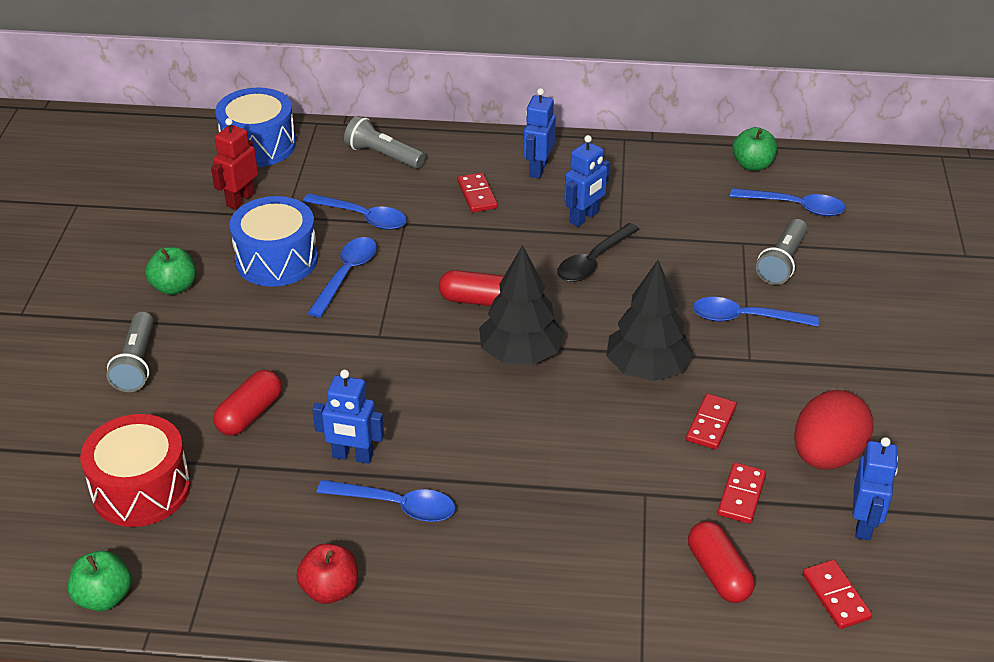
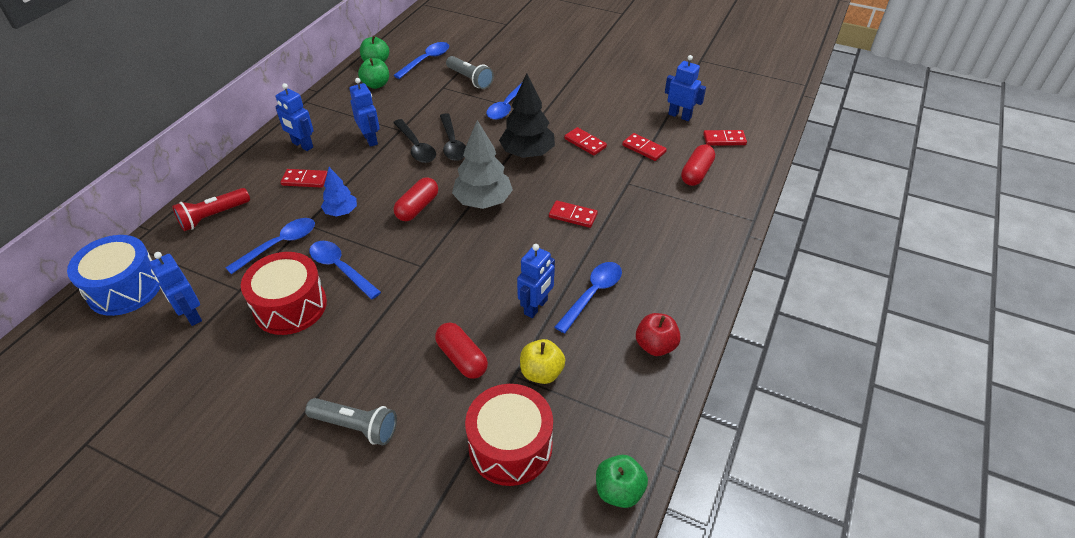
camera: 70 degrees left, 5 degrees up
green apple [145,247,196,295] -> green apple moved to [358,58,389,89]
red robot [211,118,258,210] -> blue robot [149,252,202,326]
blue drum [229,196,318,287] -> red drum [241,252,327,335]
grey flashlight [344,116,425,169] -> red flashlight [172,188,250,231]
black tree [479,245,565,365] -> grey tree [452,120,513,209]
red capsule [688,521,755,603] -> red capsule turned 60 degrees counterclockwise [681,144,715,186]
red egg [794,390,874,470] -> none
none -> blue tree [321,167,357,217]
none -> black spoon [440,113,466,161]
none -> yellow apple [520,339,565,384]
none -> red domino [549,200,598,228]

